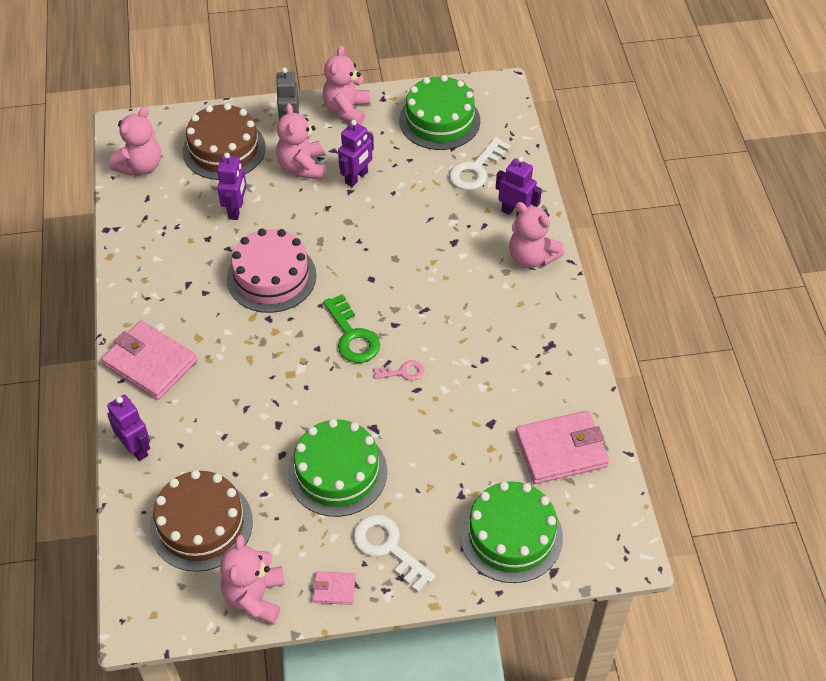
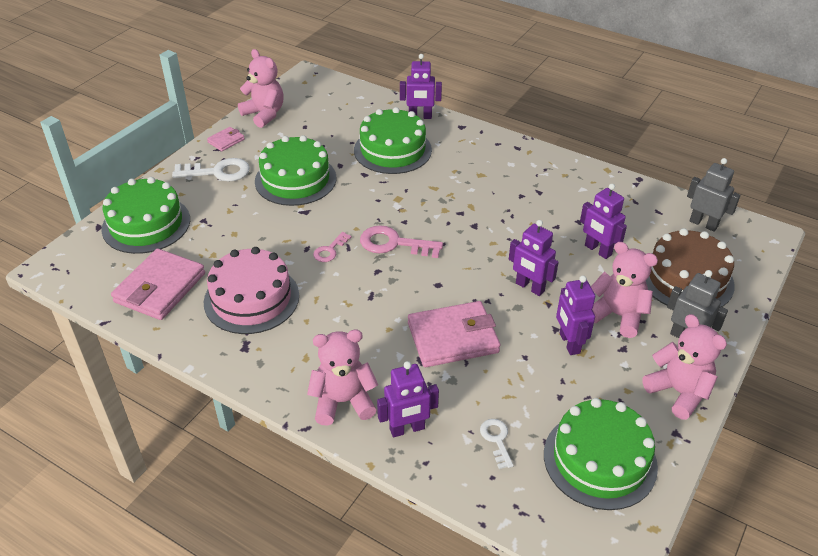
camera: 130 degrees right, 10 degrees down
pink wallet [102,320,197,400] -> pink wallet moved to [408,301,500,367]
pink teddy bear [110,107,161,176] -> grey robot [687,158,740,232]
brown cake [150,470,253,572] -> none
pink cake [227,229,317,313] -> pink cake moved to [204,247,299,334]
green key [323,294,380,363] -> pink key [360,225,443,258]
white key [449,137,511,191] -> white key [480,419,514,469], size x0.57
none -> green cake [354,107,432,174]
none -> purple robot [509,220,559,296]

